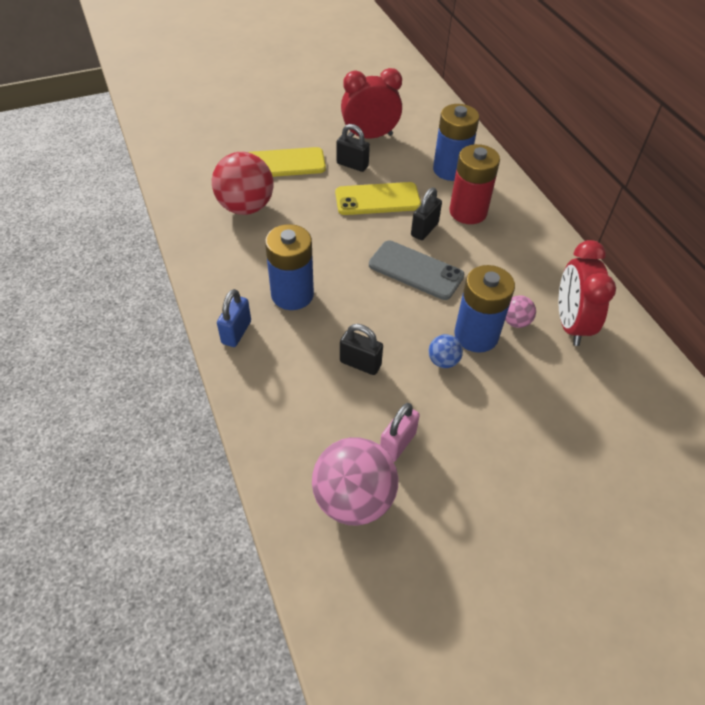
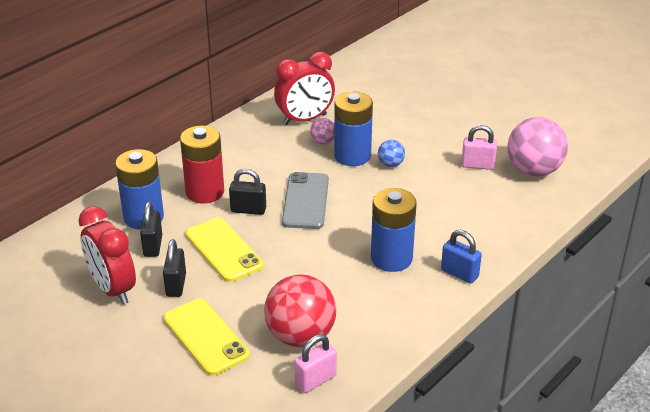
camera: 115 degrees left, 15 degrees down
blue padlock [217,289,251,347] -> blue padlock turned 45 degrees clockwise [441,230,482,284]
black padlock [340,324,383,375] -> black padlock moved to [140,202,162,257]
none -> pink padlock [294,334,337,393]

